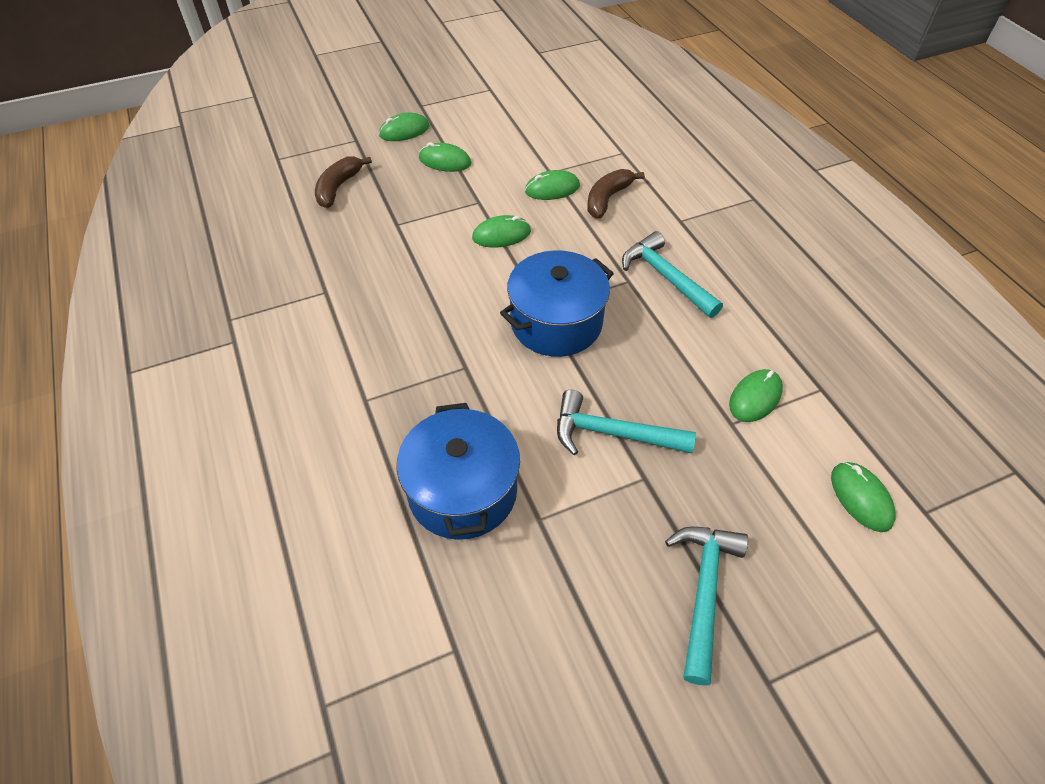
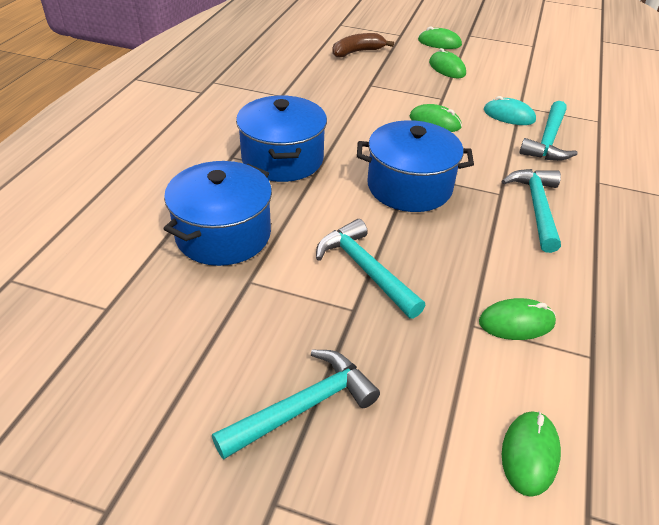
camera: 40 degrees right, 10 degrees down
green mouse [525,170,580,200] -> turquoise mouse [484,96,536,125]
brown banana [587,169,645,218] -> turquoise hammer [519,101,578,161]
none -> blue pot [236,95,327,182]

